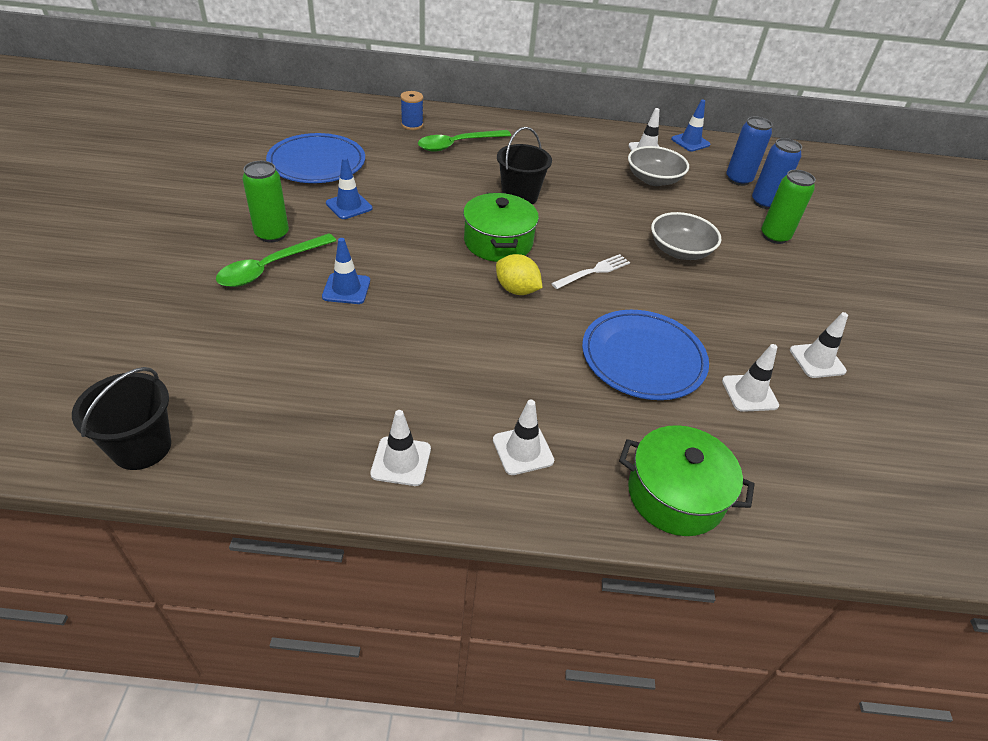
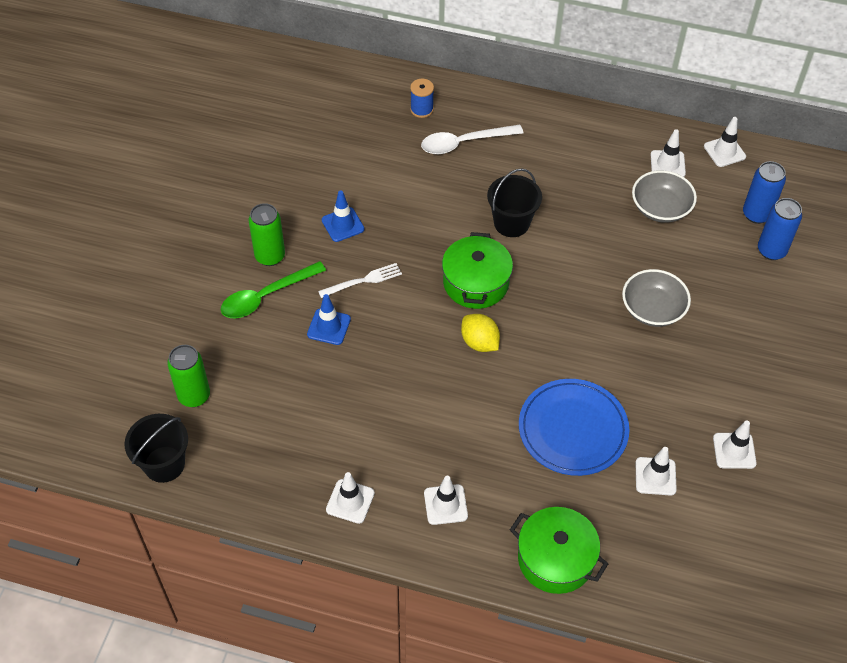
camera: 15 degrees right, 10 degrees up
blue plate [266,133,365,183] -> none
green spoon [418,130,511,152] -> white spoon [421,125,523,154]
white fork [551,254,630,289] -> white fork moved to [318,263,402,298]
blue traffic cone [671,100,710,152] -> white traffic cone [704,117,746,167]
green can [761,170,816,244] -> green can moved to [167,345,210,407]

